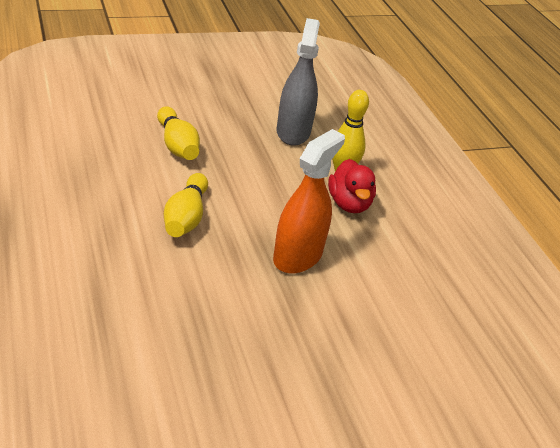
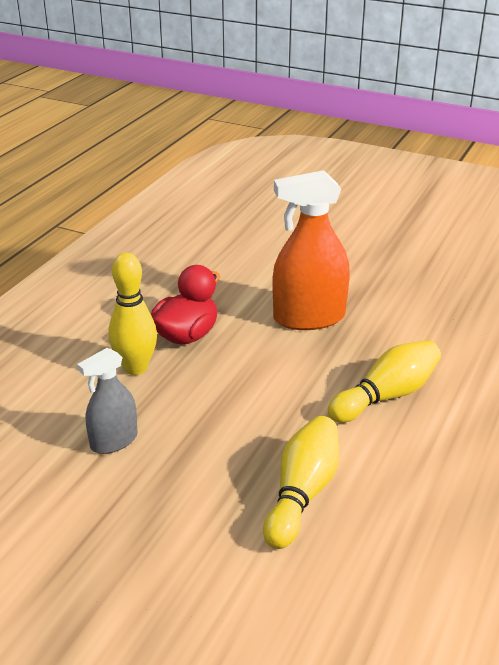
camera: 130 degrees left, 5 degrees down
grey spray bottle [276,18,320,146] -> grey spray bottle [77,348,138,454], size x0.59

